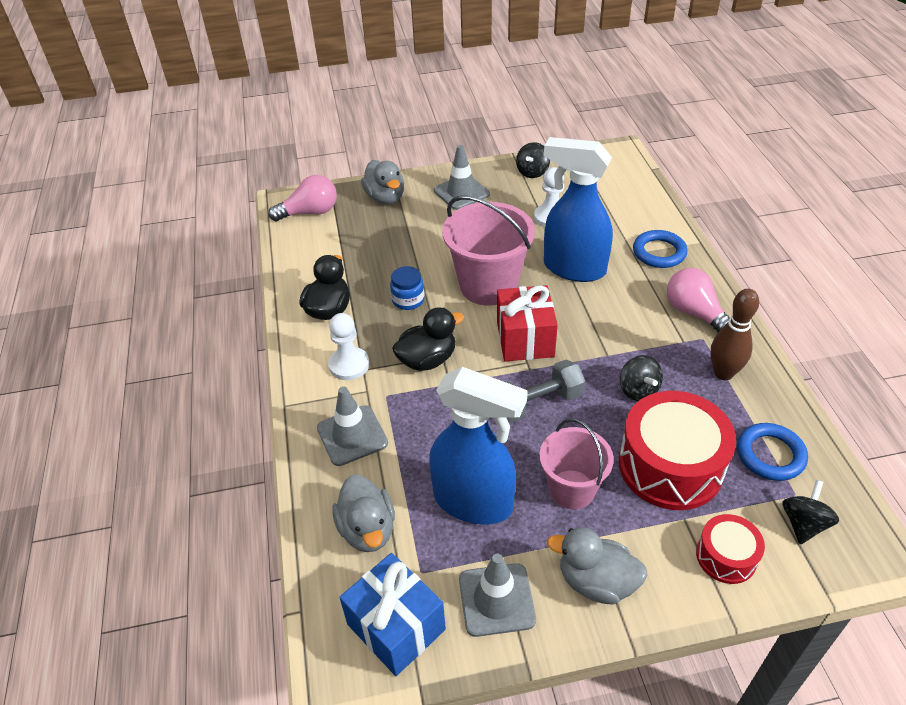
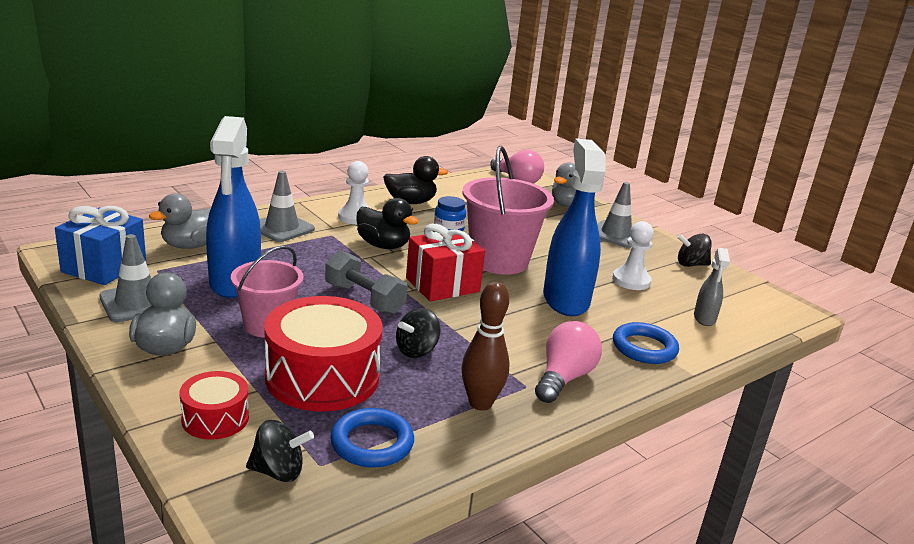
camera: 60 degrees right, 20 degrees down
none -> grey spray bottle [694,248,730,326]

